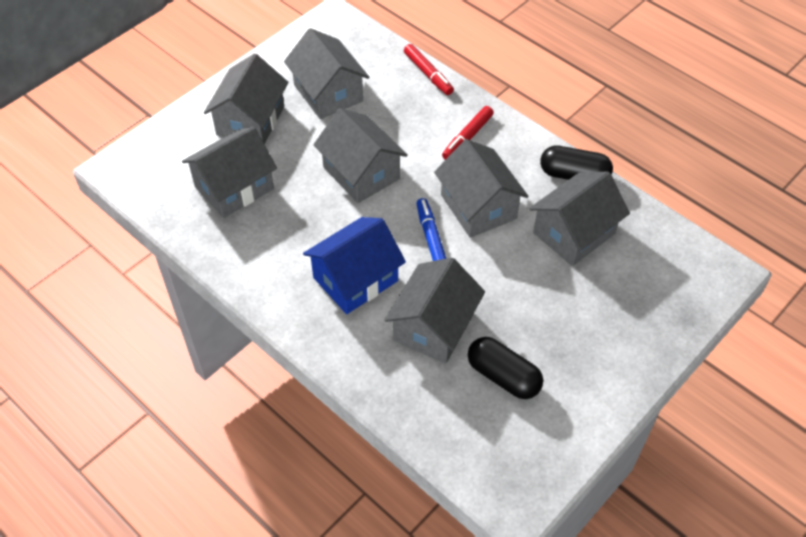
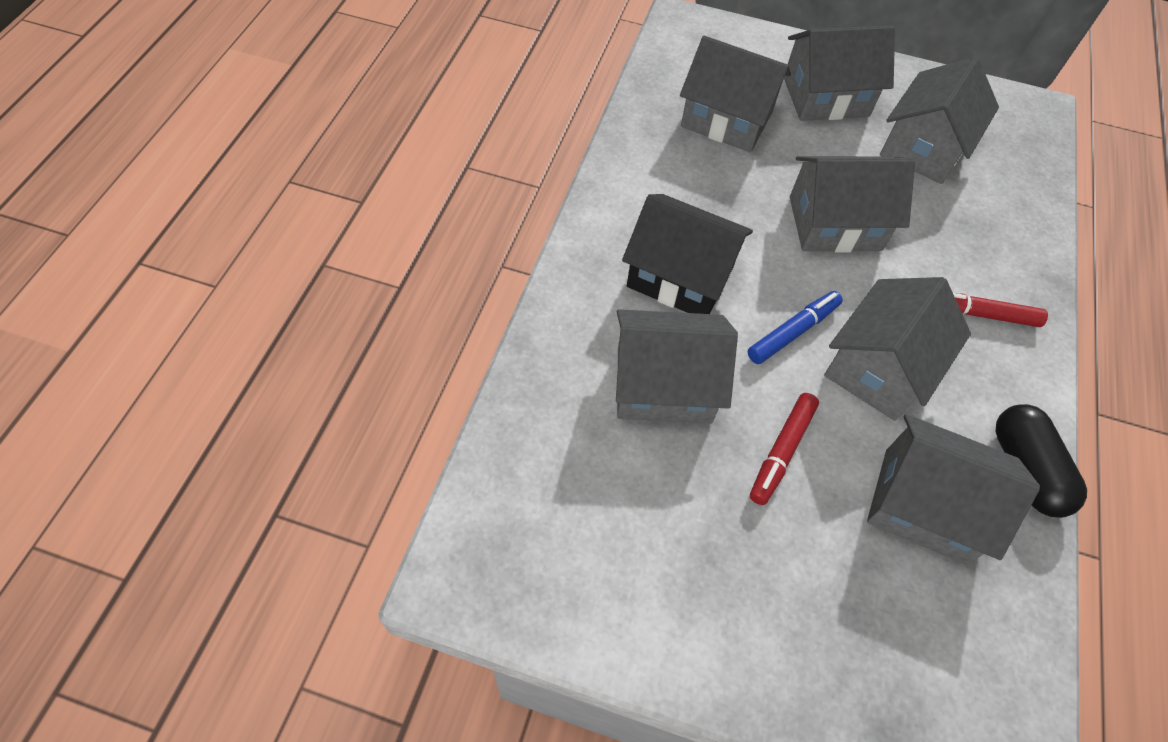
camera: 60 degrees right, 5 degrees up
blue house [303,217,406,314] -> black house [622,194,753,314]
grey house [313,108,408,203] -> grey house turned 60 degrees clockwise [790,156,915,253]
red marker [404,44,454,95] -> red marker moved to [750,393,819,505]
black capsule [468,337,543,399] -> none

